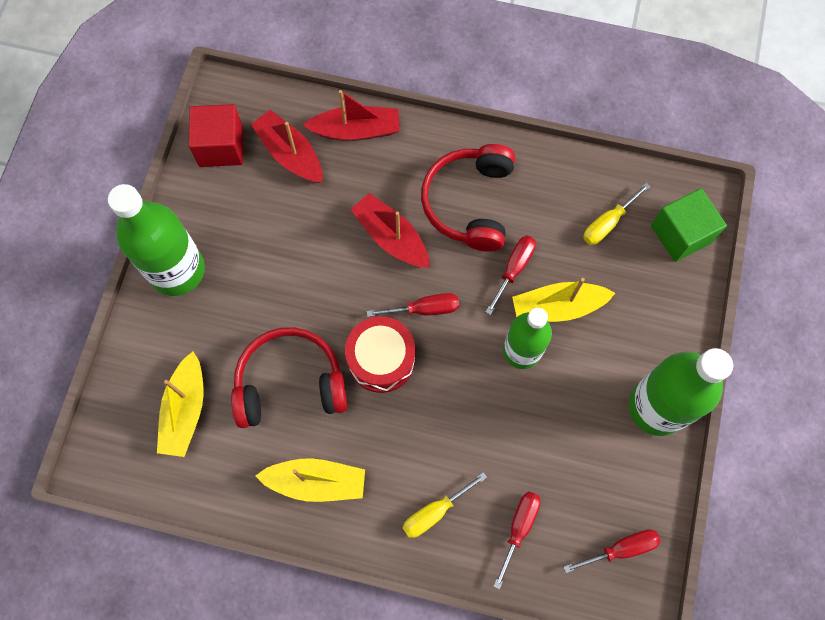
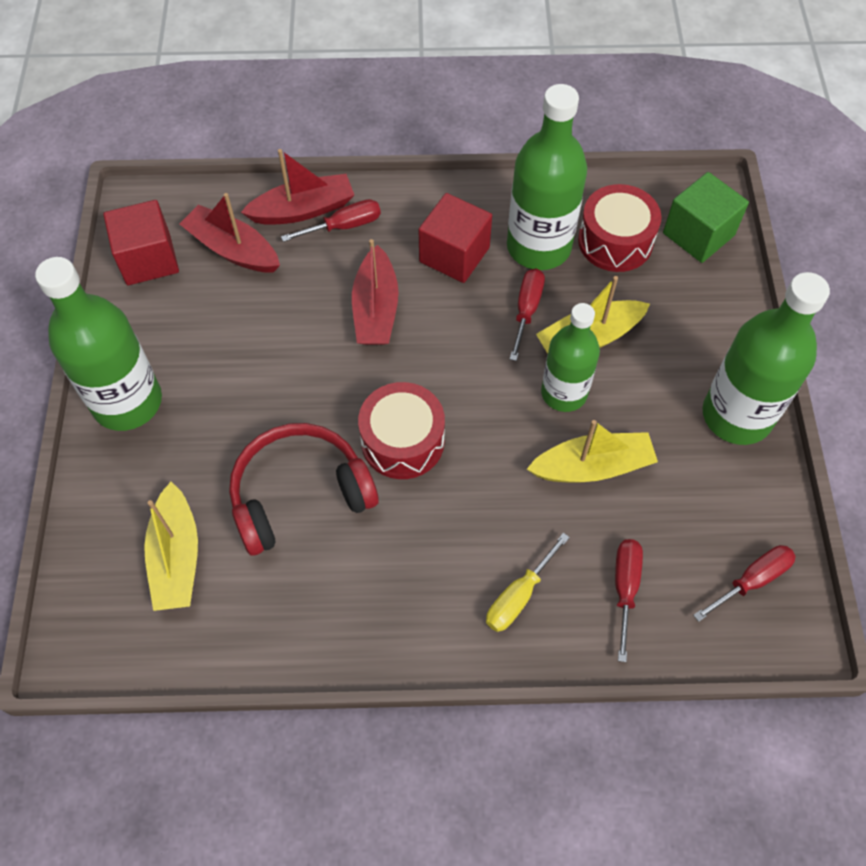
camera: 15 degrees left, 10 degrees down
yellow boat [256,458,365,502] -> yellow boat moved to [527,420,658,483]
red boat [351,193,430,268] -> red boat turned 120 degrees counterclockwise [352,239,399,345]
red screwdriver [367,293,459,317] -> red screwdriver moved to [281,199,381,242]
red headphones [421,144,515,251] -> red cube [419,193,492,283]
yellow screwdriver [583,182,650,245] -> red drum [578,184,662,272]
none -> green bottle [507,84,587,270]

